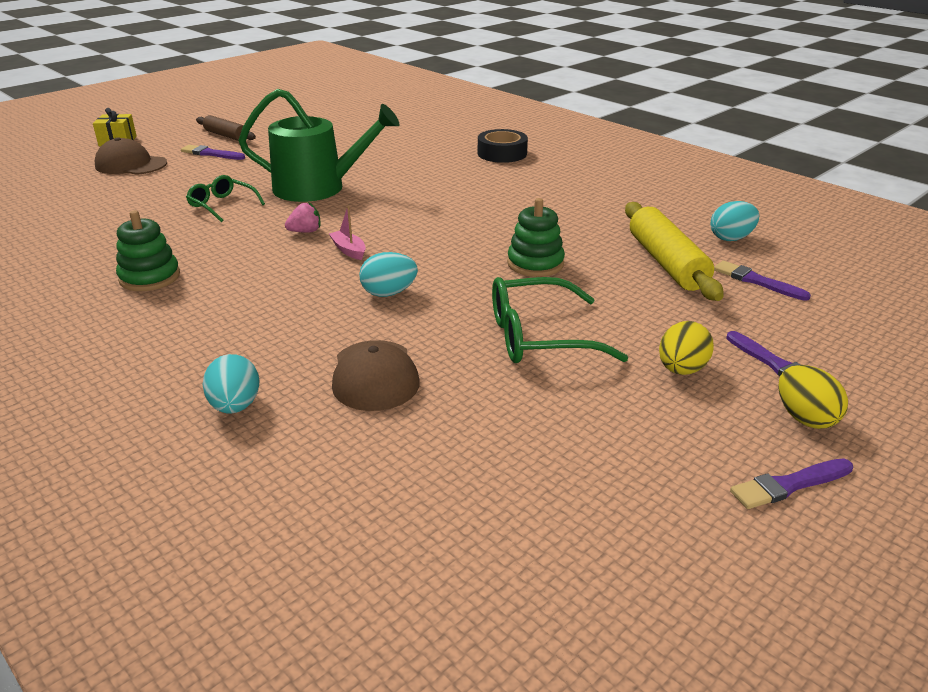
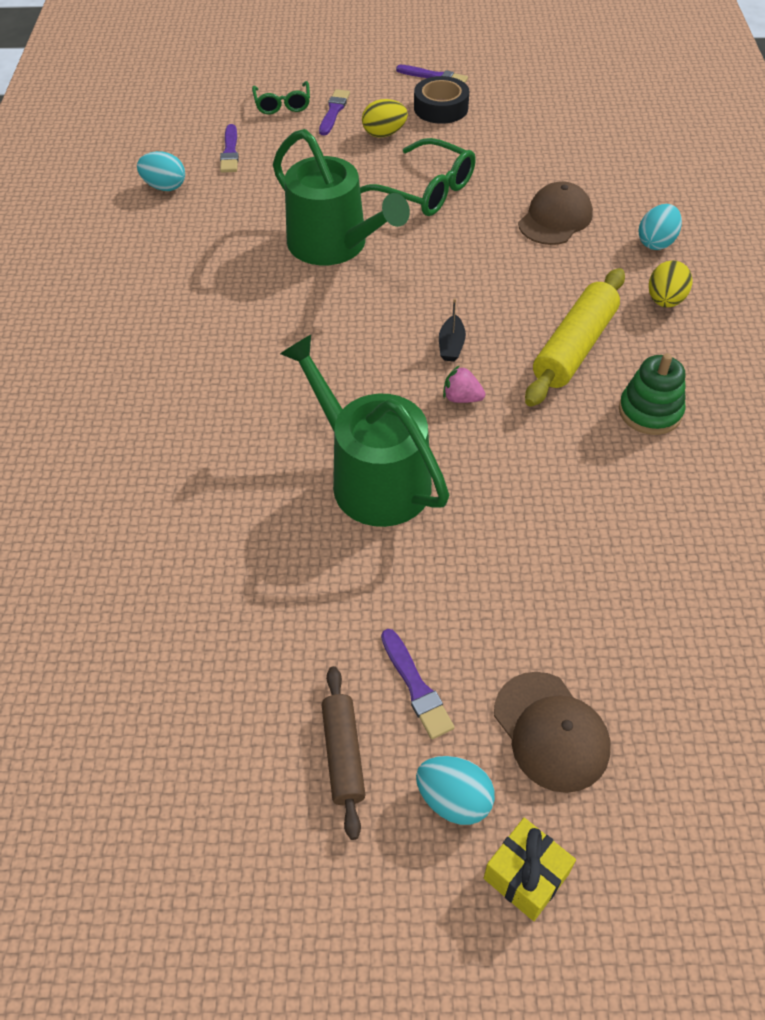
camera: 135 degrees left, 20 degrees up
green glasses [186,175,265,222] -> green glasses moved to [252,81,310,114]
pink boat [329,206,366,260] -> black boat [439,298,466,361]
turquoise egg [359,252,418,297] -> turquoise egg moved to [416,756,495,825]
black tape [478,129,528,163] -> black tape moved to [414,76,469,124]
green stacking toy [507,198,565,277] -> green watering can [273,129,410,265]
yellow rolling pin [625,202,724,301] -> yellow rolling pin moved to [525,268,625,407]
yellow egg [778,365,848,429] -> yellow egg moved to [649,260,692,308]

